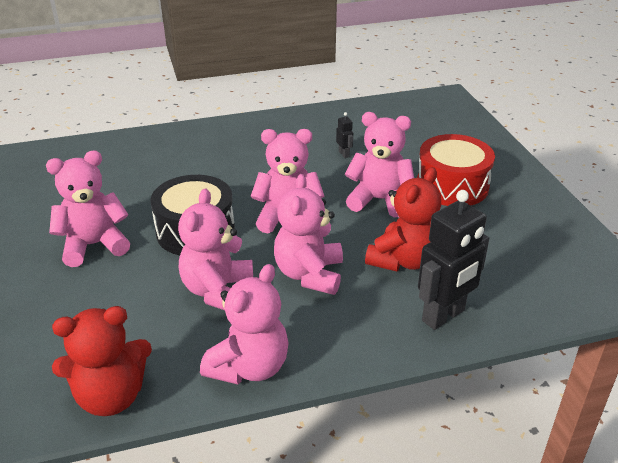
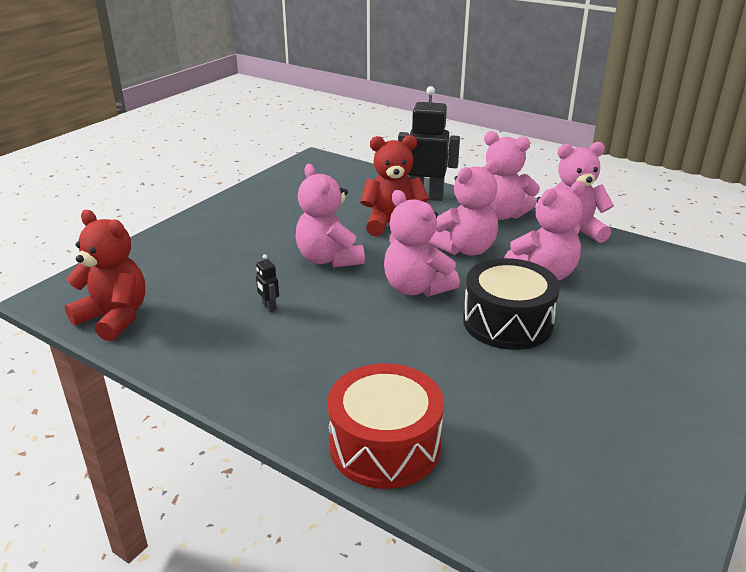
camera: 130 degrees left, 5 degrees down
pink teddy bear [46,150,130,267] -> pink teddy bear moved to [482,131,540,220]
red teddy bear [52,306,152,416] -> red teddy bear moved to [65,210,145,341]
black robot [336,112,353,158] -> black robot turned 60 degrees counterclockwise [256,255,279,312]
red drum [417,134,495,206] -> red drum moved to [327,363,444,489]

